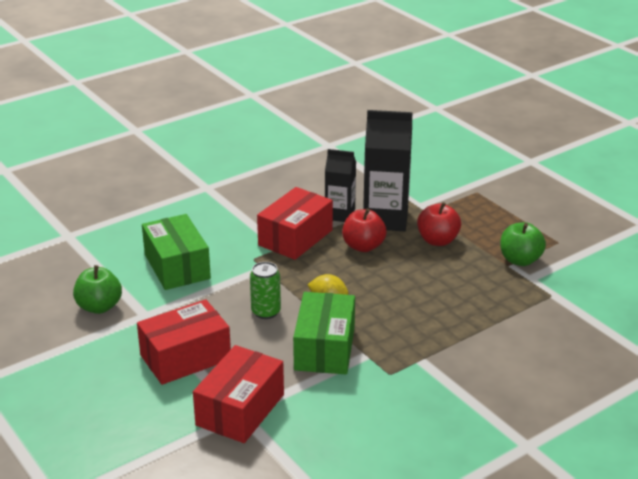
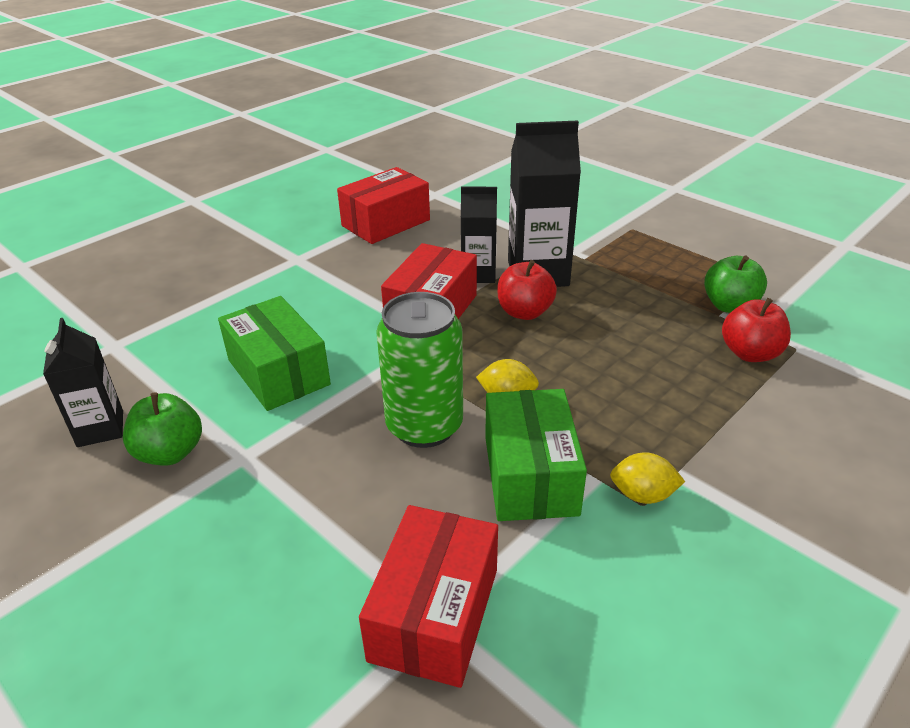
camera: 10 degrees left, 5 degrees up
red box [137,299,231,385] -> red box moved to [337,167,430,244]
green can [250,262,281,319] -> green can [376,292,463,448], size x1.78
red apple [417,202,461,246] -> red apple moved to [722,298,791,362]
none -> black carton [43,318,123,447]
none -> yellow lemon [610,452,685,504]

